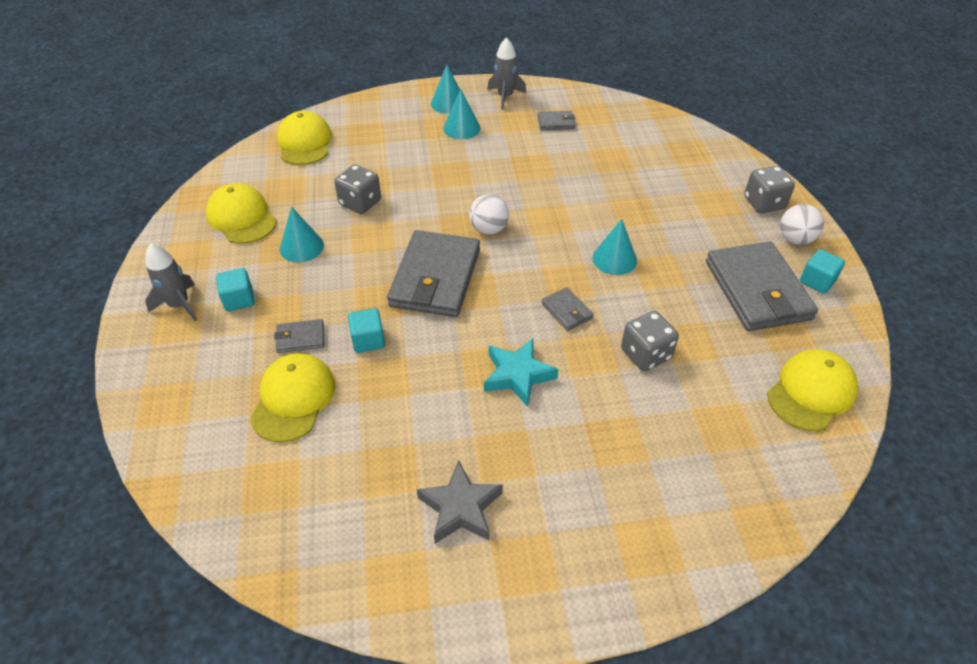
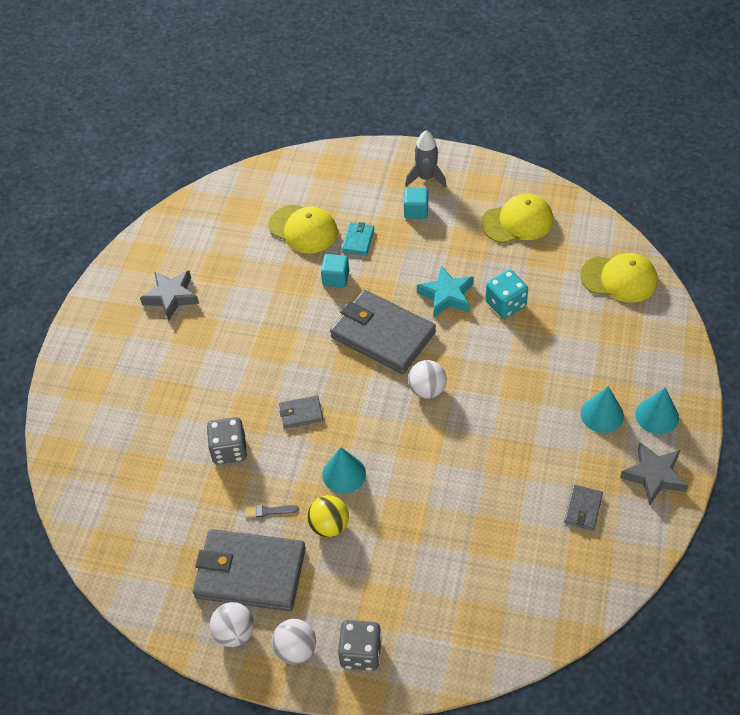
camera: 115 degrees right, 5 degrees up
grey wallet [274,319,324,353] -> turquoise wallet [342,222,374,255]
turquoise cone [280,207,324,262] -> none
grey dice [334,164,381,214] -> turquoise dice [485,270,528,318]
turquoise star [484,339,558,407] -> turquoise star moved to [417,265,474,317]
grey rocket [487,37,526,110] -> grey star [620,442,688,505]
yellow cap [767,349,858,431] -> none
turquoise cube [800,249,845,294] -> white ball [210,602,254,647]
none -> grey brush [245,505,299,518]
none -> yellow ball [307,495,349,537]

